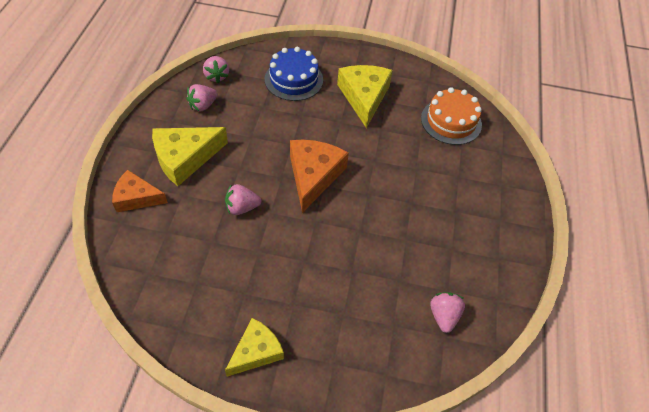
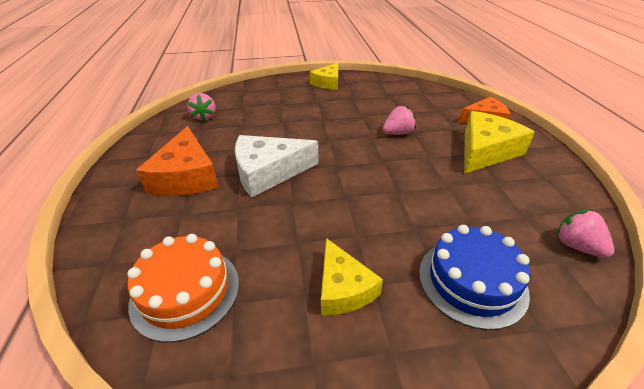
camera: 165 degrees right, 15 degrees down
pink strawberry [186,84,218,112] -> none
orange cheese [290,140,349,213] -> orange cheese moved to [136,126,219,196]
yellow cheese [337,65,393,128] -> yellow cheese [321,238,383,315], size x0.66
none -> white cheese [235,135,319,197]

